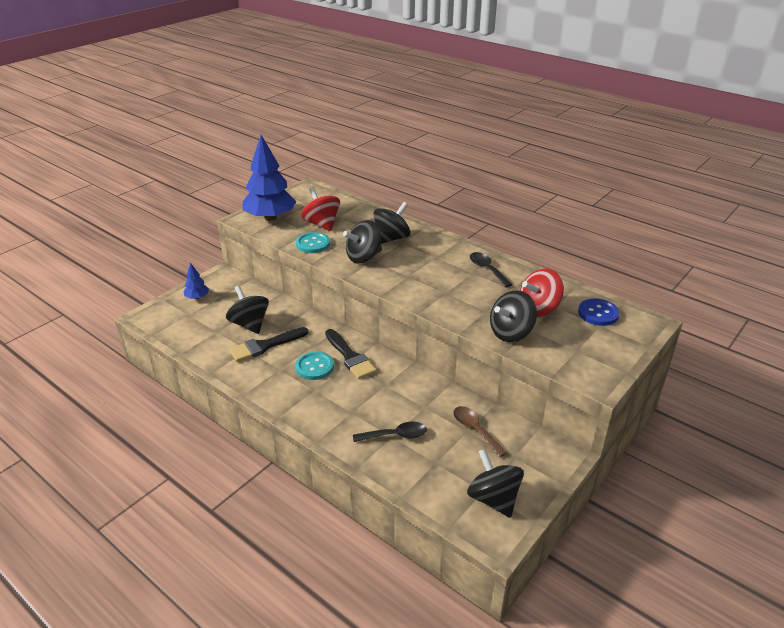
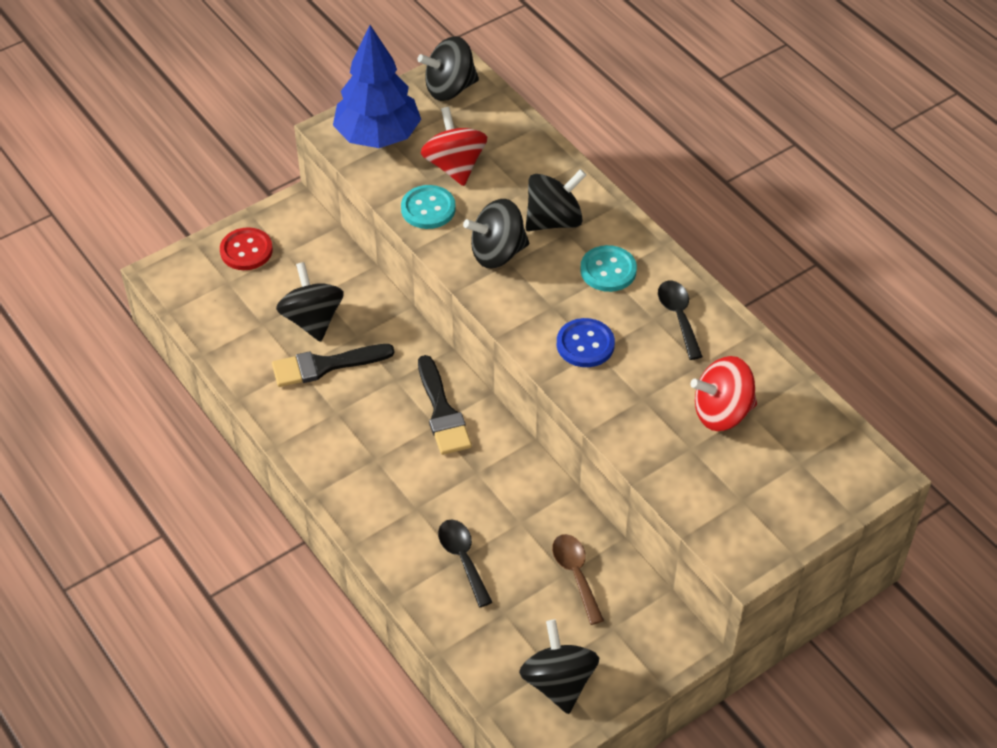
camera: 15 degrees right, 15 degrees up
blue tree [183,263,209,299] -> red button [220,227,273,270]
turquoise button [295,352,334,380] -> turquoise button moved to [580,245,637,292]
black spoon [353,422,427,442] -> black spoon turned 120 degrees counterclockwise [438,519,492,607]
black spinning top [490,290,537,342] -> black spinning top moved to [417,36,479,101]
blue button [578,299,620,326] -> blue button moved to [557,318,615,367]

